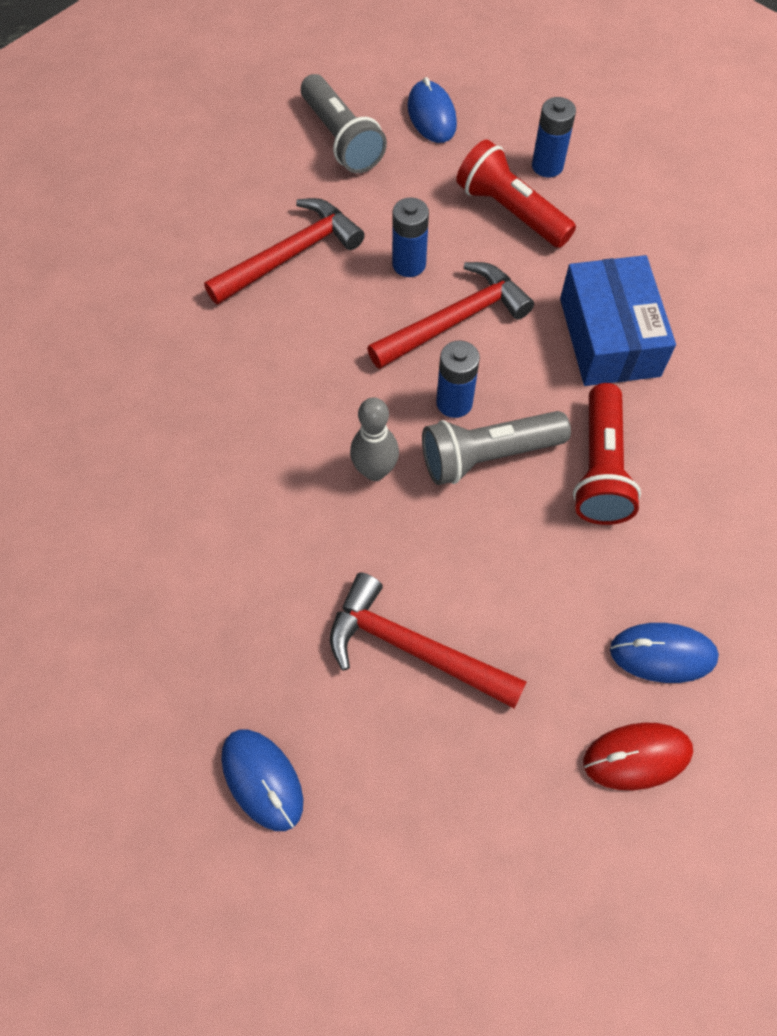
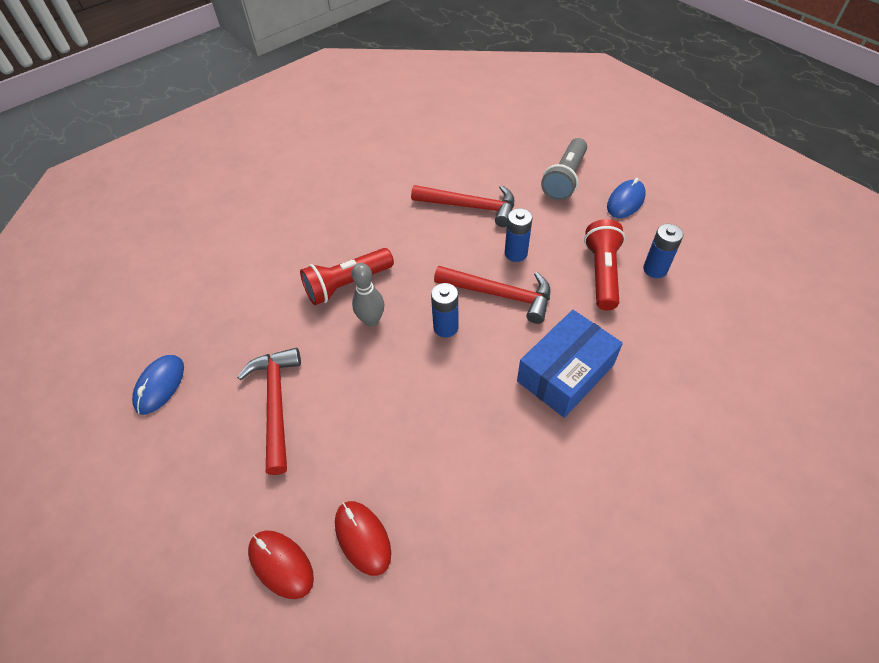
camera: 55 degrees right, 10 degrees down
grey flashlight [422,411,571,485] -> none
red flashlight [573,383,641,525] -> red flashlight moved to [300,248,394,305]
blue mouse [610,623,719,683] -> red mouse [335,501,391,576]

